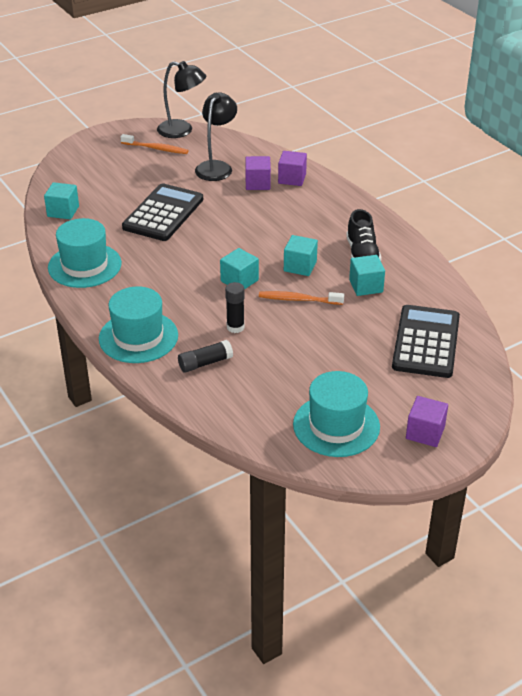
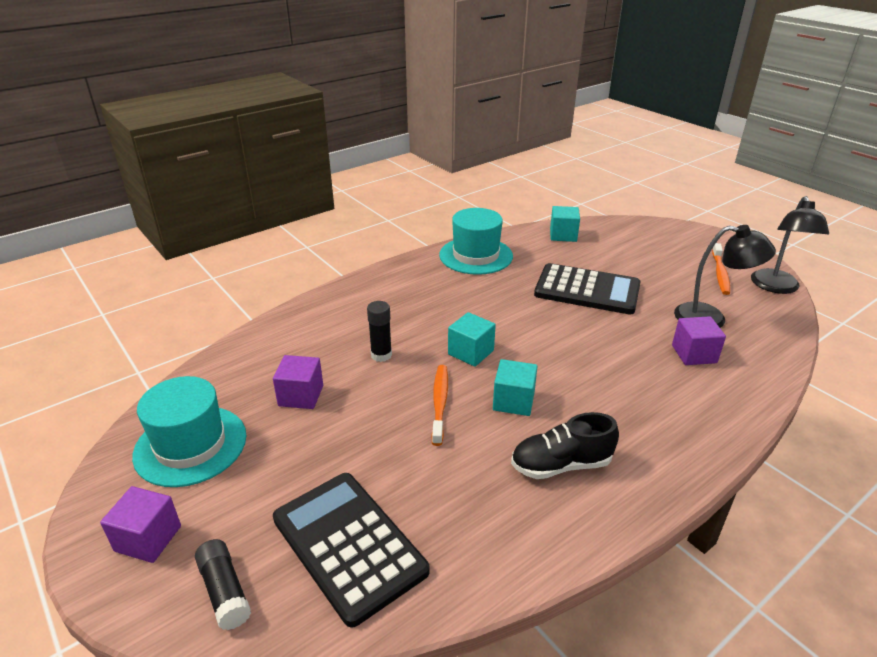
camera: 85 degrees right, 5 degrees down
turquoise hat [99,286,178,363] -> none
black glue stick [178,340,233,373] -> black glue stick moved to [195,539,251,630]
purple cube [278,151,307,186] -> purple cube moved to [273,355,323,409]
turquoise cube [349,255,385,296] -> none
black calculator [392,305,460,378] -> black calculator turned 135 degrees counterclockwise [273,473,430,627]

